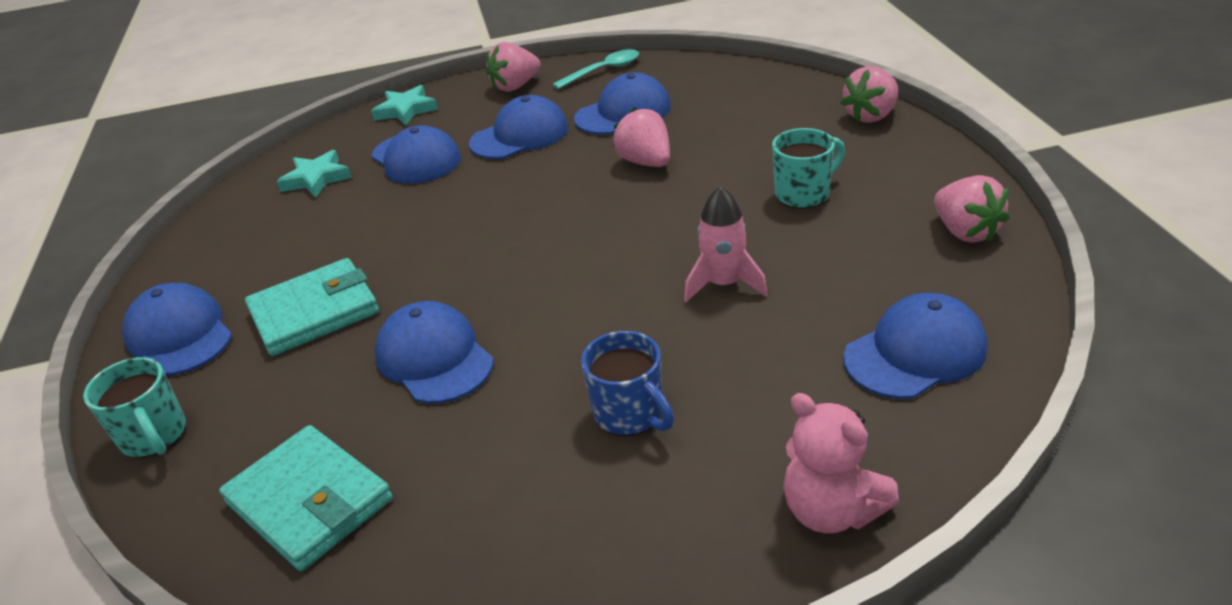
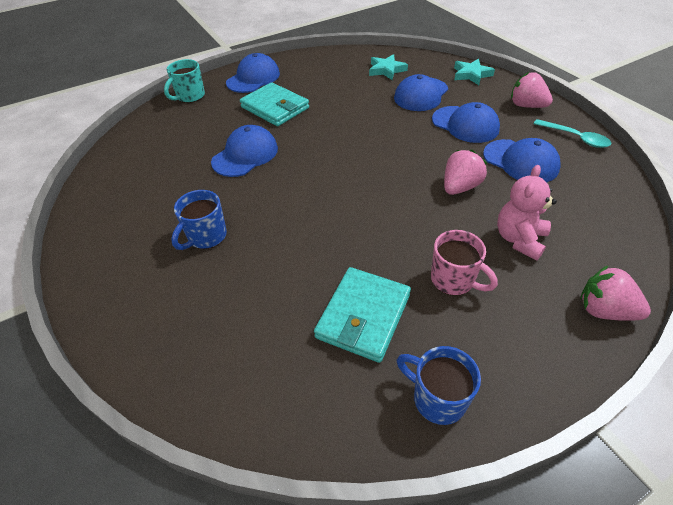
camera: 70 degrees right, 10 degrees up
turquoise wallet [219,425,392,571] -> turquoise wallet moved to [314,267,411,363]
pink rocket [684,186,768,303] -> none
turquoise mug [772,128,845,209] -> pink mug [431,230,498,295]
pink teddy bear [783,393,899,533] -> pink teddy bear moved to [497,165,557,260]
blue cap [843,293,987,399] -> none
pink strawberry [934,175,1010,243] -> blue mug [397,346,481,425]

